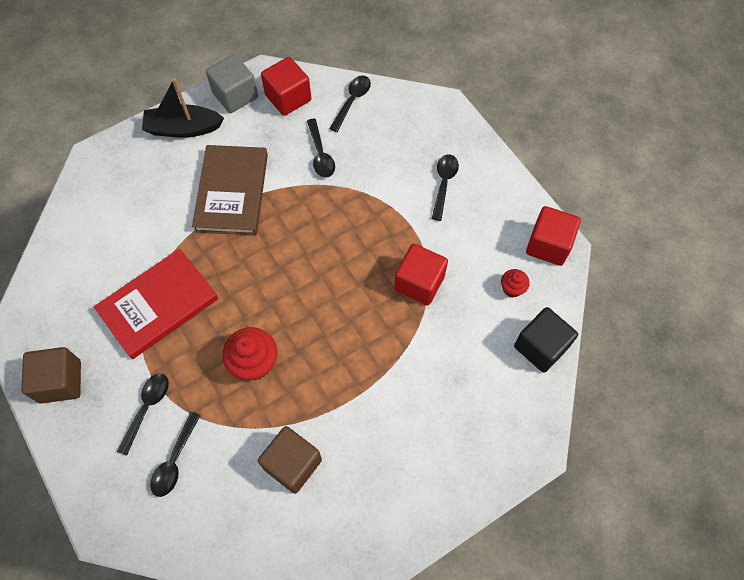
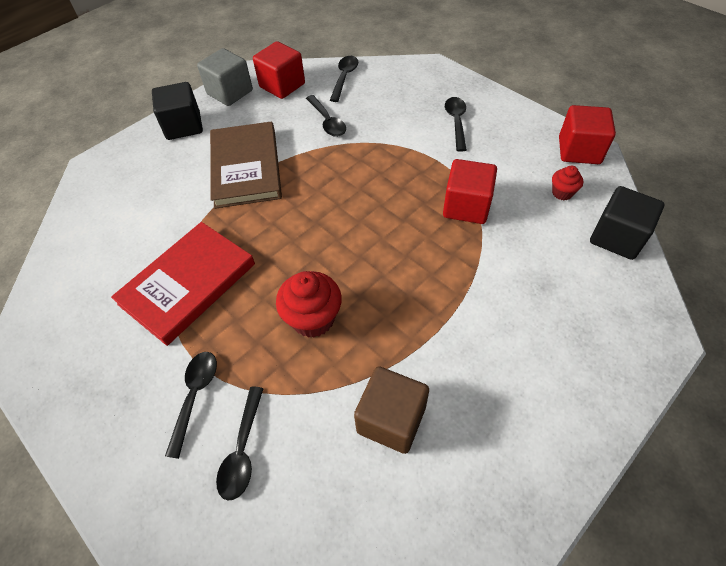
camera: 10 degrees left, 10 degrees down
brown cube [21,347,81,404] -> none
black boat [142,78,224,138] -> black cube [152,82,203,140]

